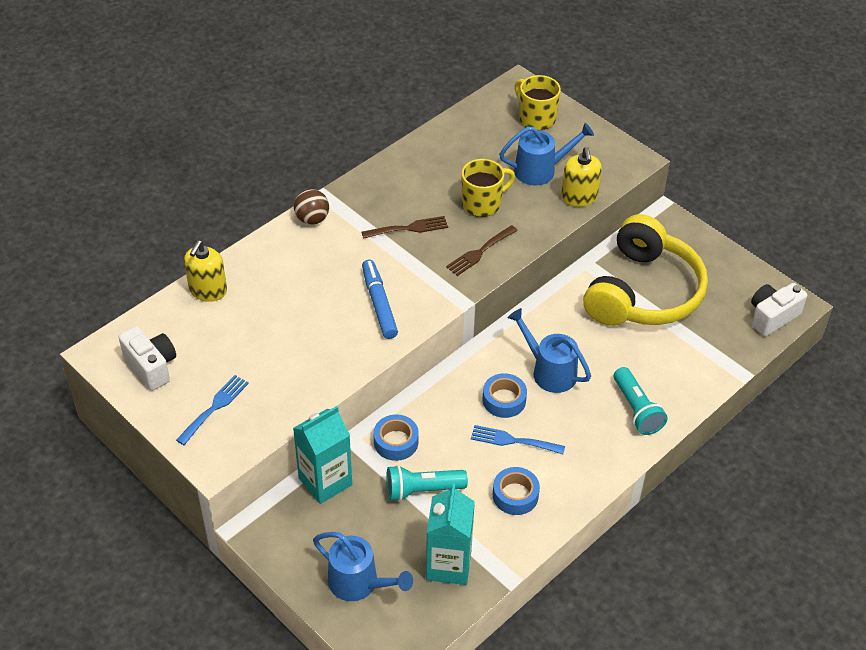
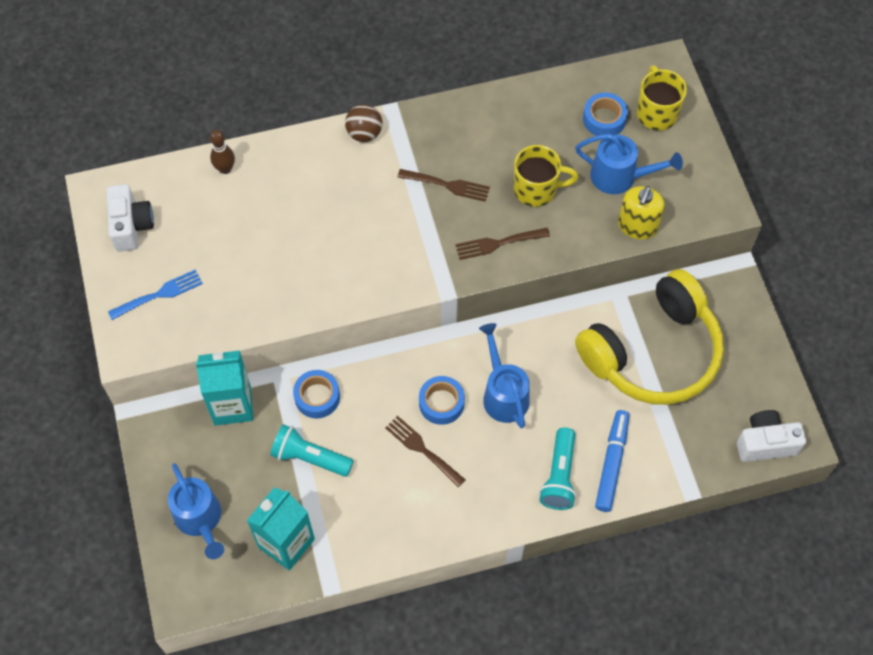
camera: 30 degrees right, 15 degrees up
yellow soap dispenser [184,240,227,302] -> brown bowling pin [210,130,235,174]
blue marker [362,260,398,339] -> blue marker moved to [595,410,629,512]
blue fork [471,425,565,454] -> brown fork [385,416,466,488]
blue tape [493,467,540,515] -> blue tape moved to [583,93,628,136]

